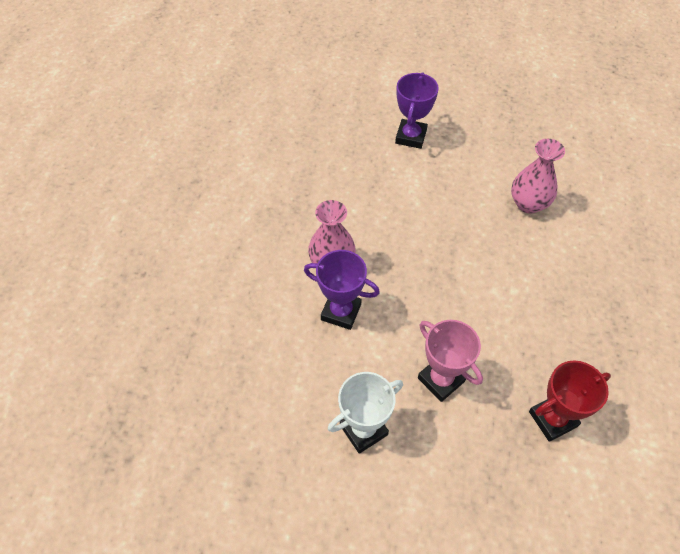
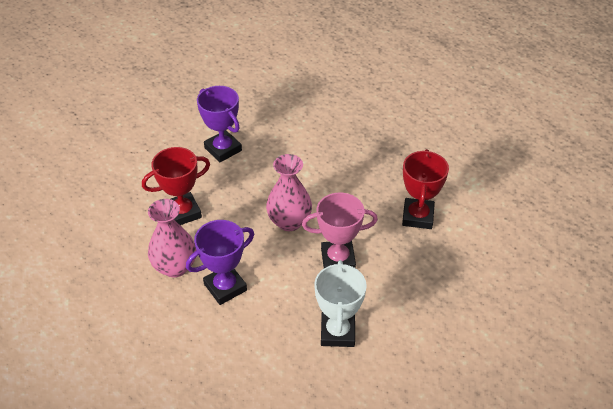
camera: 55 degrees left, 10 degrees down
purple trophy [395,72,439,149] -> purple trophy moved to [197,86,242,162]
pink vase [511,139,565,214] -> pink vase moved to [266,154,312,231]
none -> red trophy [142,147,210,225]

